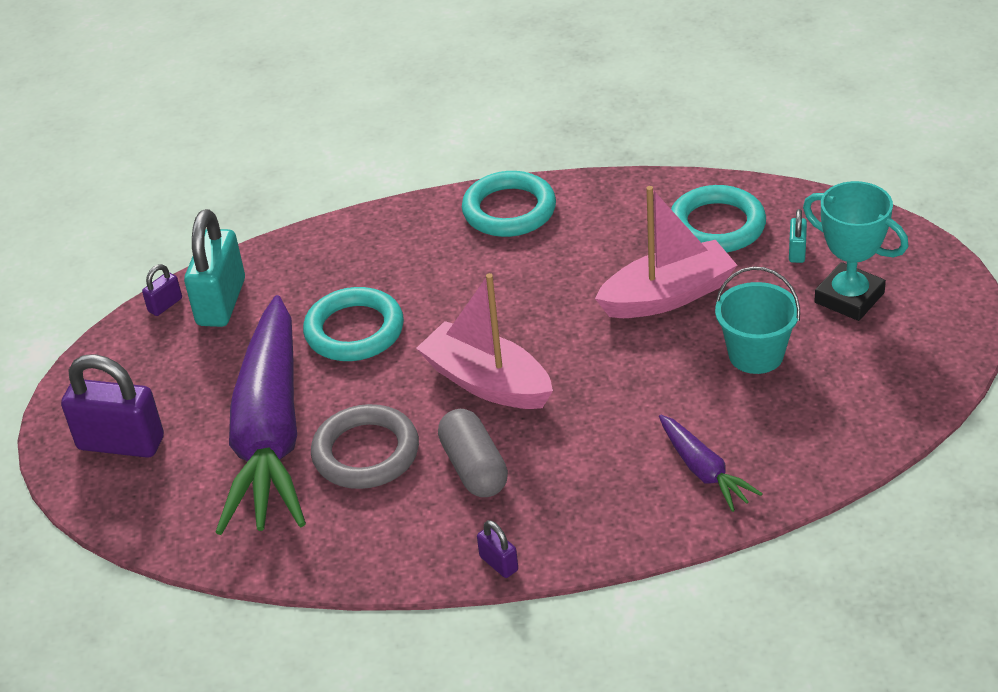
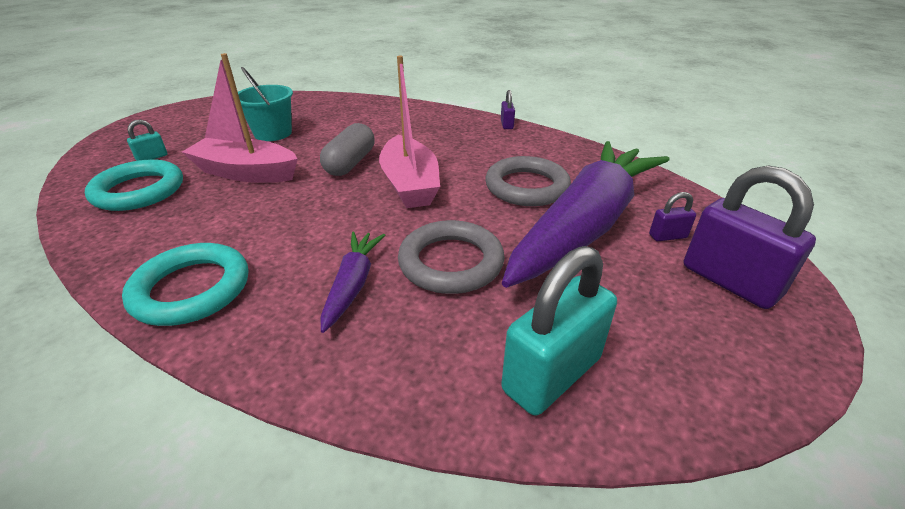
camera: 145 degrees left, 5 degrees down
purple padlock [142,264,182,316] -> purple padlock moved to [649,192,696,241]
turquoise ring [303,287,404,361] -> grey ring [398,220,505,294]
grey capsule [438,409,508,497] -> grey capsule moved to [320,123,375,176]
purple carrot [659,415,763,512] -> purple carrot moved to [321,232,385,333]
turquoise trophy [803,181,909,321] -> none

